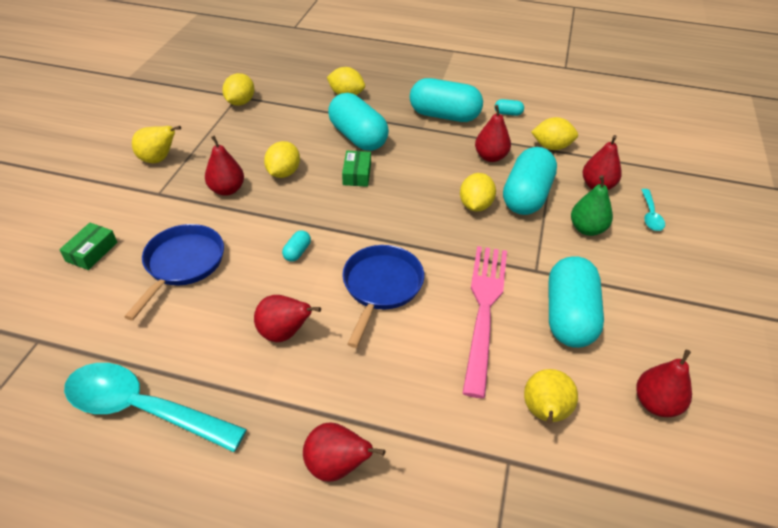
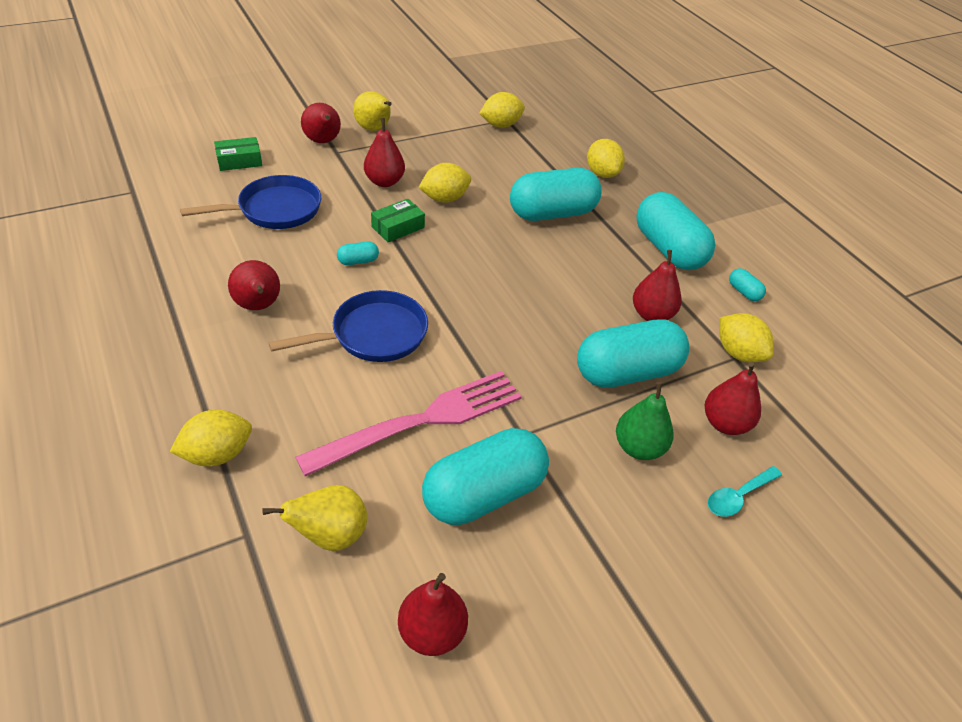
camera: 45 degrees right, 0 degrees up
turquoise spoon [64,363,247,452] -> none
red pear [303,423,385,482] -> red pear moved to [301,103,341,143]
turquoise capsule [328,93,389,151] -> turquoise capsule turned 60 degrees clockwise [510,168,602,221]
green box [342,151,371,187] -> green box moved to [371,199,425,242]
yellow lemon [460,173,496,212] -> yellow lemon moved to [170,410,252,466]

